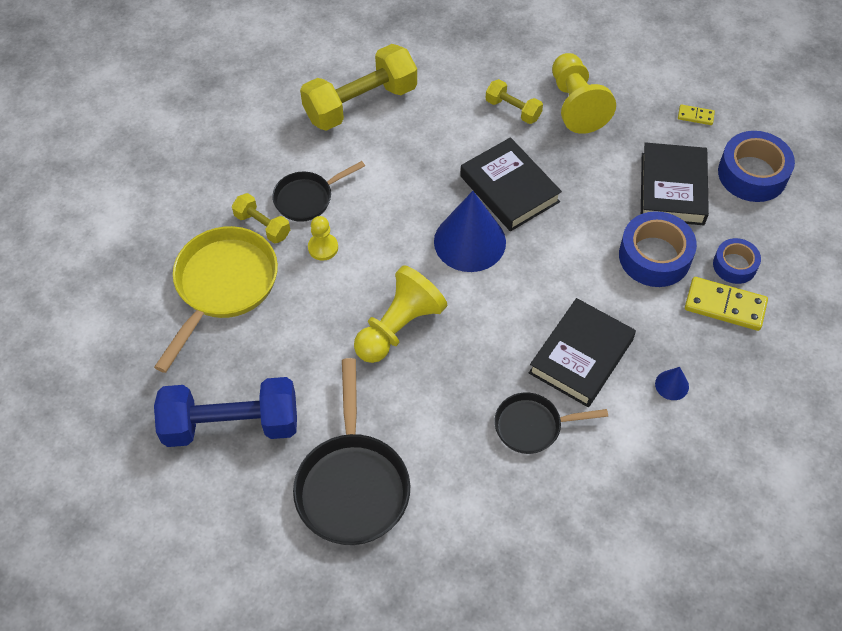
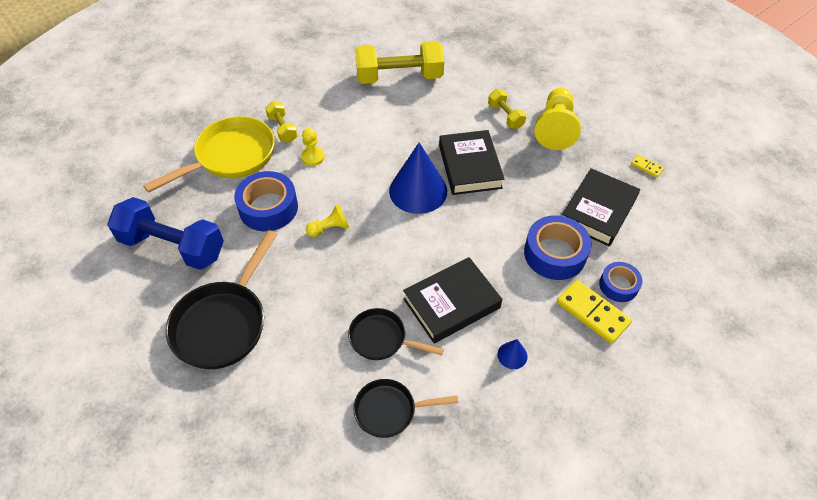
camera: 25 degrees right, 5 degrees down
black pan [272,161,365,222] -> black pan moved to [353,379,459,438]
yellow pawn [354,265,447,363] -> yellow pawn [306,204,349,237], size x0.52
blue tape [718,131,795,202] -> blue tape moved to [234,171,298,231]

